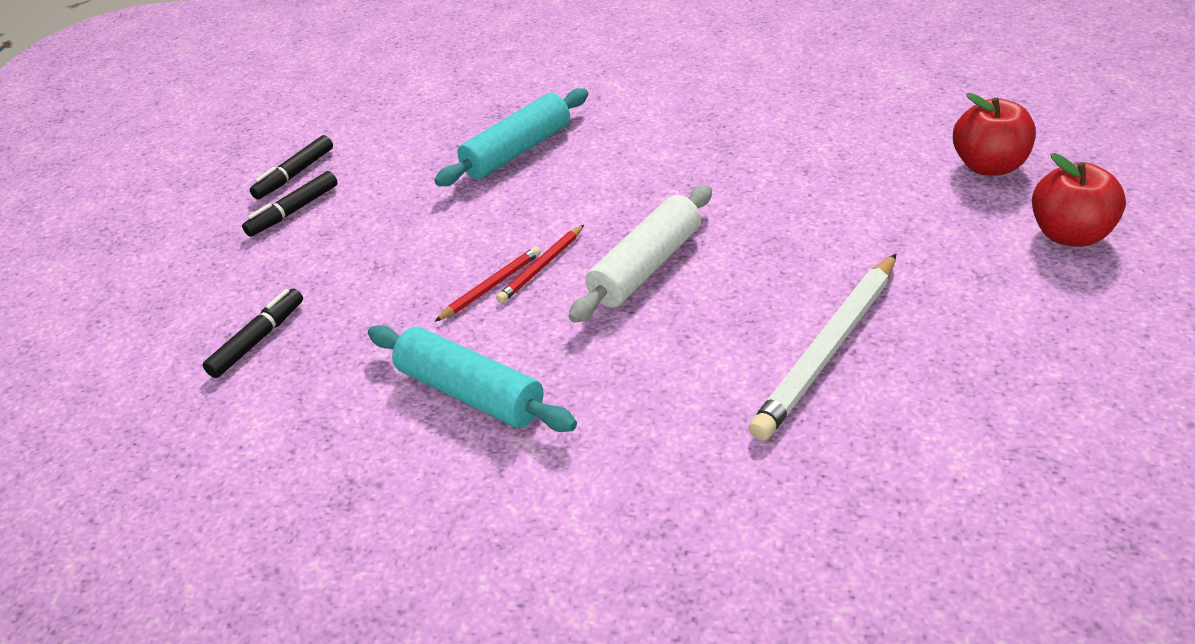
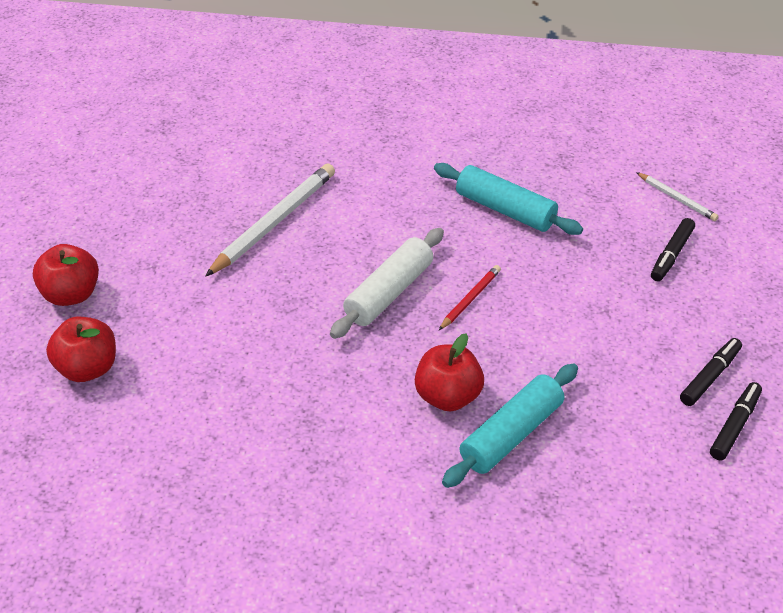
camera: 175 degrees right, 5 degrees up
red pencil [434,246,541,322] -> none
none -> red apple [415,333,484,412]
none -> white pencil [636,172,719,221]

